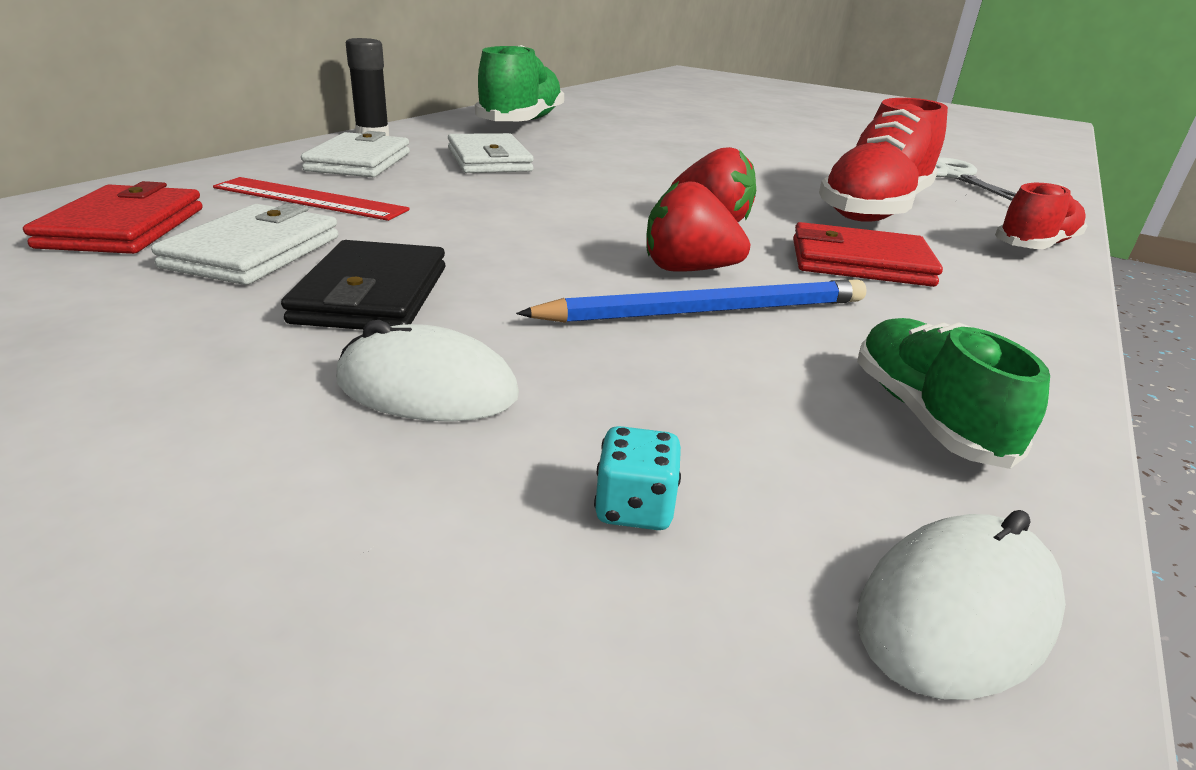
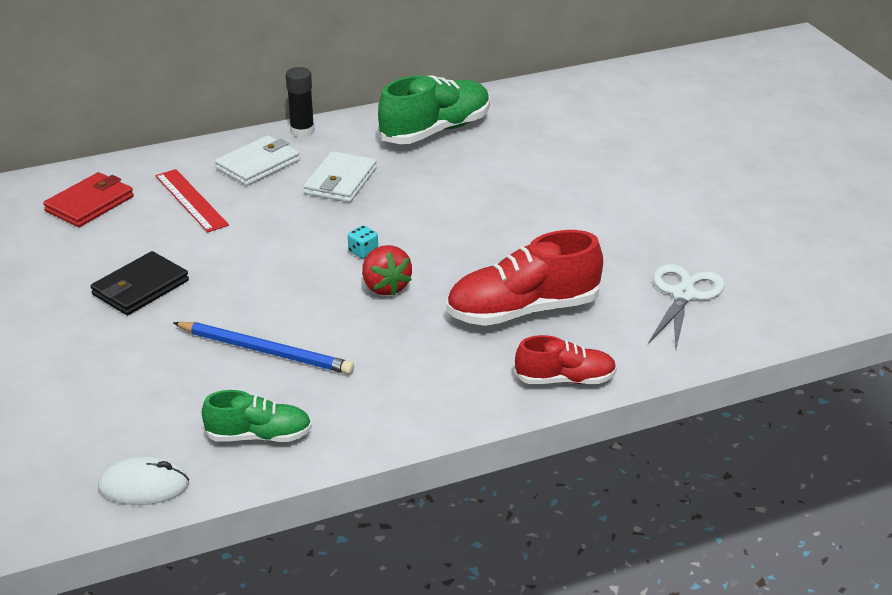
camera: 40 degrees right, 5 degrees up
white wallet [151,203,338,285] -> none
white mouse [336,320,519,422] -> none
turquoise dice [594,426,681,530] -> turquoise dice moved to [348,225,378,259]
red strawberry [647,181,750,272] -> none
red wallet [793,222,943,287] -> none
green shoe [857,318,1050,469] -> green shoe turned 60 degrees clockwise [202,390,312,442]

